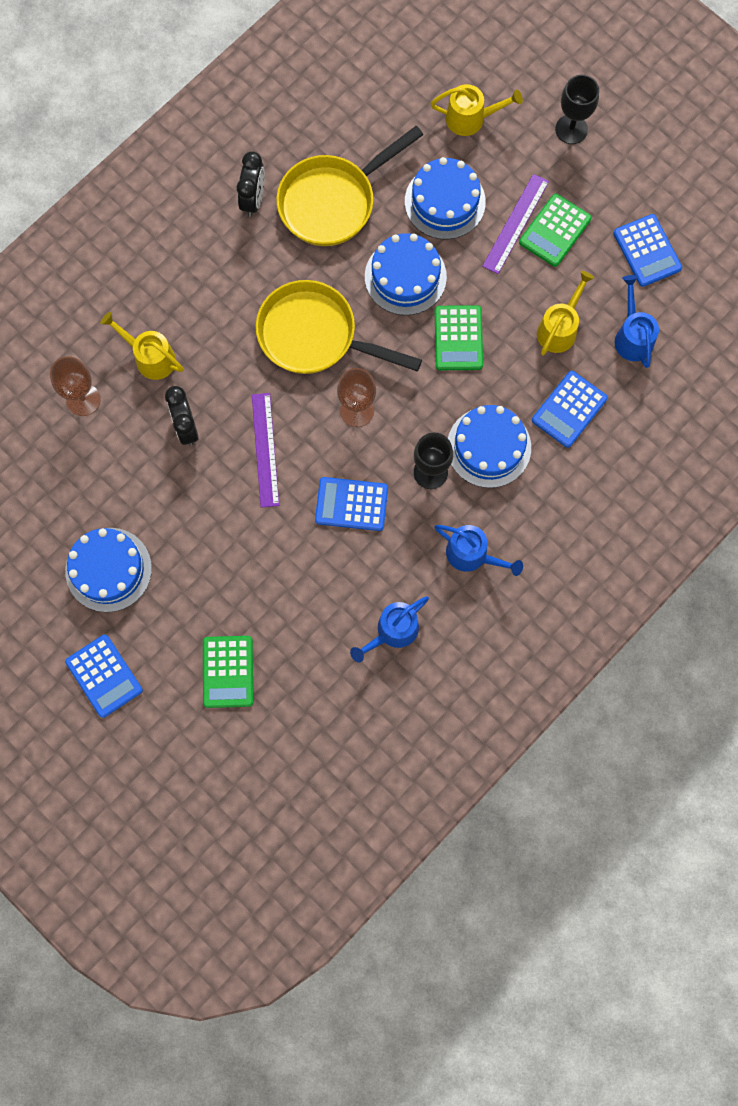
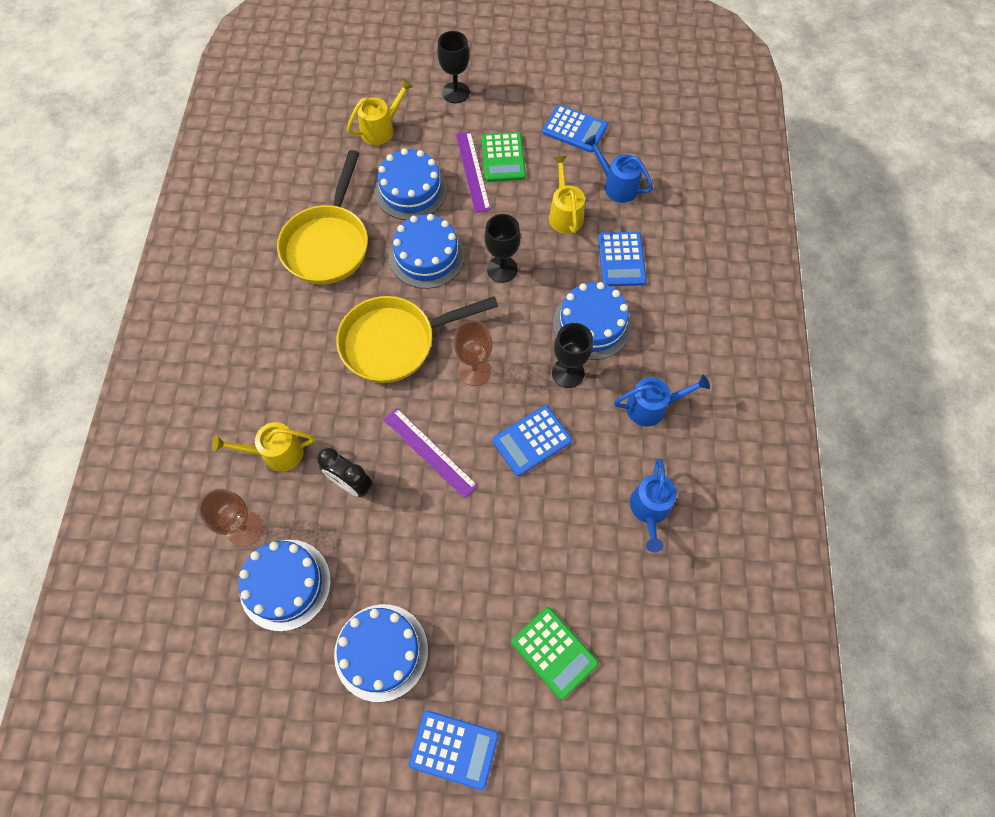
camera: 40 degrees left, 10 degrees down
black clock [237,151,265,217] -> none
green calculator [435,305,483,370] -> black goblet [484,214,521,283]
none -> blue cake [238,540,331,631]

